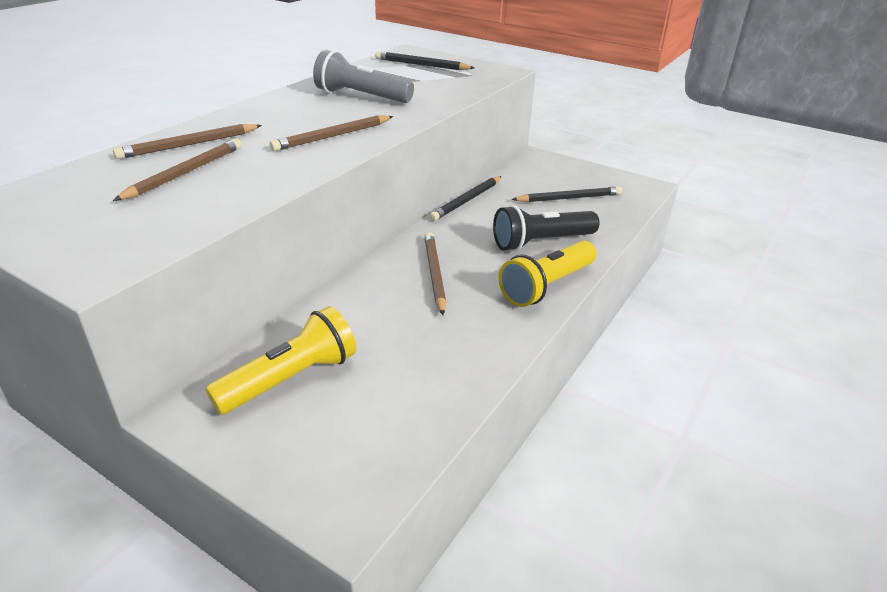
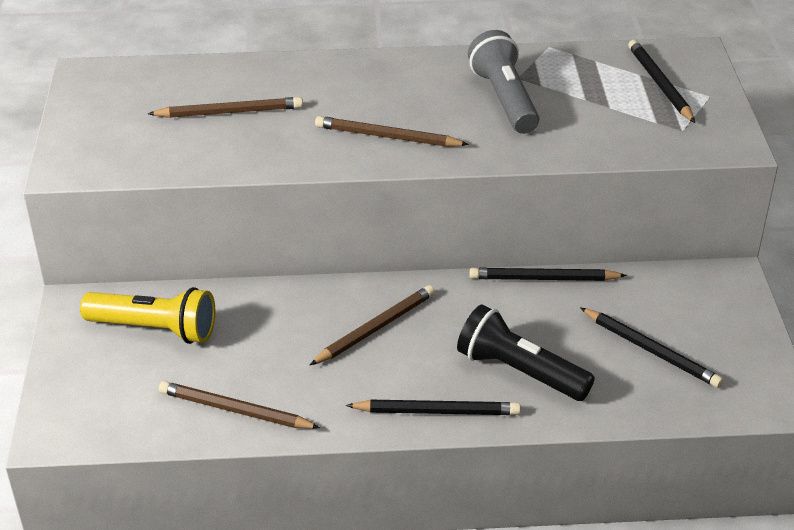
camera: 55 degrees right, 5 degrees up
brown pencil [113,124,262,159] -> brown pencil moved to [159,381,320,429]
yellow flashlight [498,240,597,307] -> black pencil [346,400,521,415]

